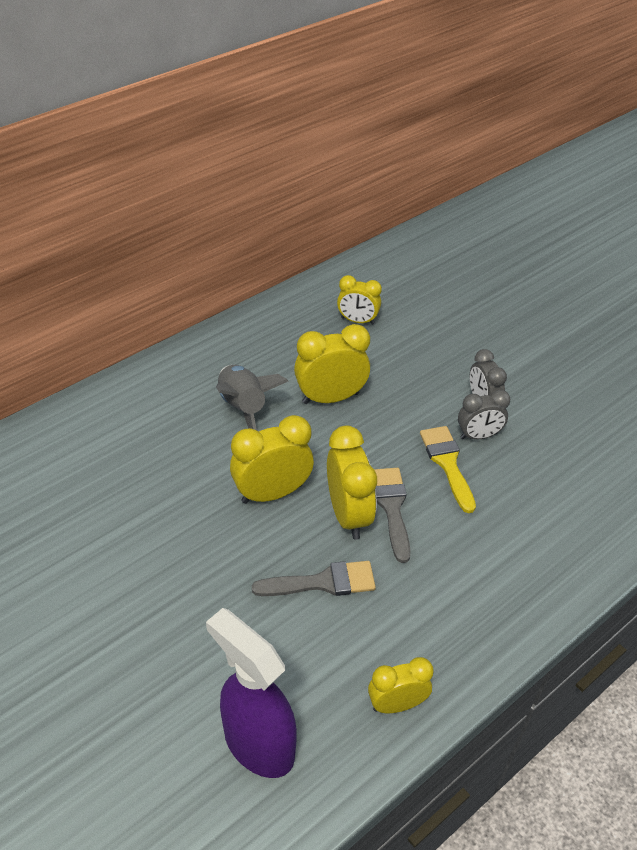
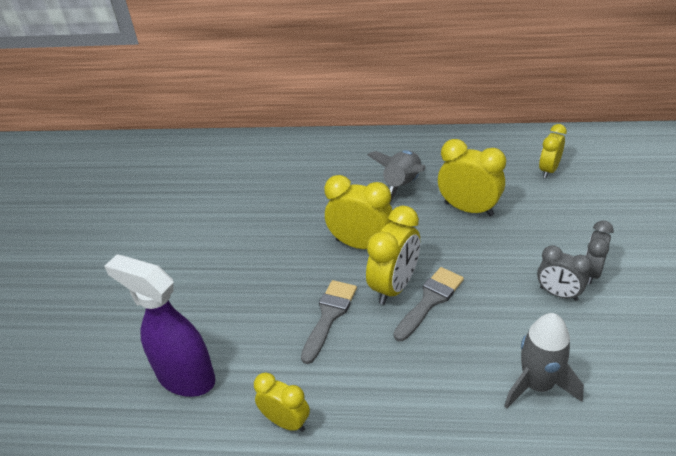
camera: 50 degrees right, 5 degrees down
purple spray bottle [206,608,297,778] -> purple spray bottle turned 60 degrees counterclockwise [104,254,216,397]
grey brush [252,561,376,596] -> grey brush turned 105 degrees counterclockwise [301,280,357,364]
yellow clock [337,275,382,325] -> yellow clock turned 60 degrees clockwise [539,124,567,178]
yellow brush [420,426,476,513] -> none
none -> grey rocket [504,313,584,408]

